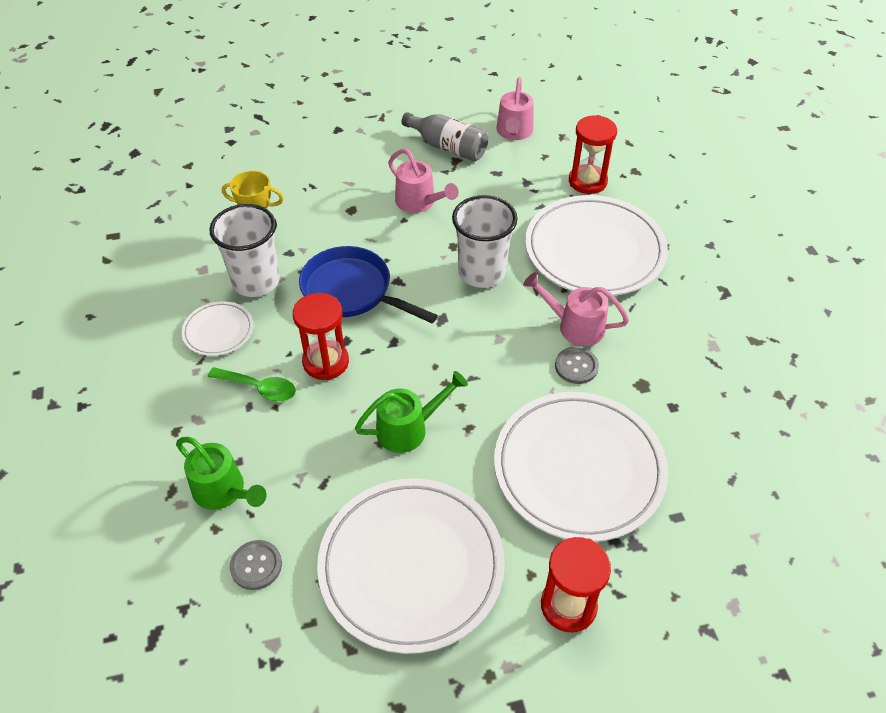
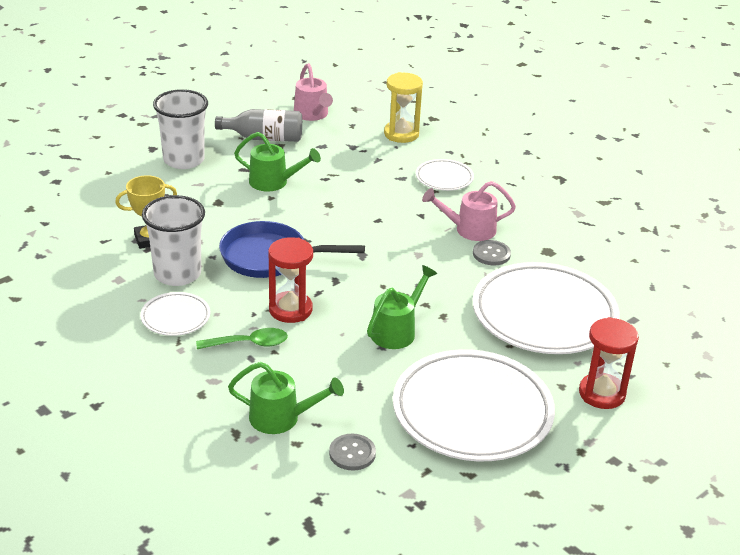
camera: 30 degrees left, 15 degrees down
pink watering can [388,149,458,213] -> green watering can [234,132,321,191]
white cup [452,195,517,288] -> white cup moved to [153,89,208,169]
white plate [525,195,668,296] -> white plate [416,159,474,191], size x0.46
red hourglass [569,115,617,194] -> yellow hourglass [384,72,423,143]

